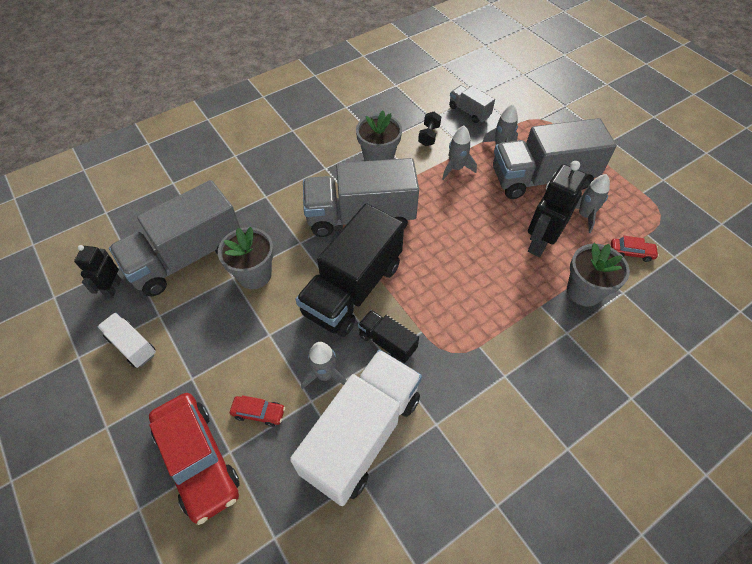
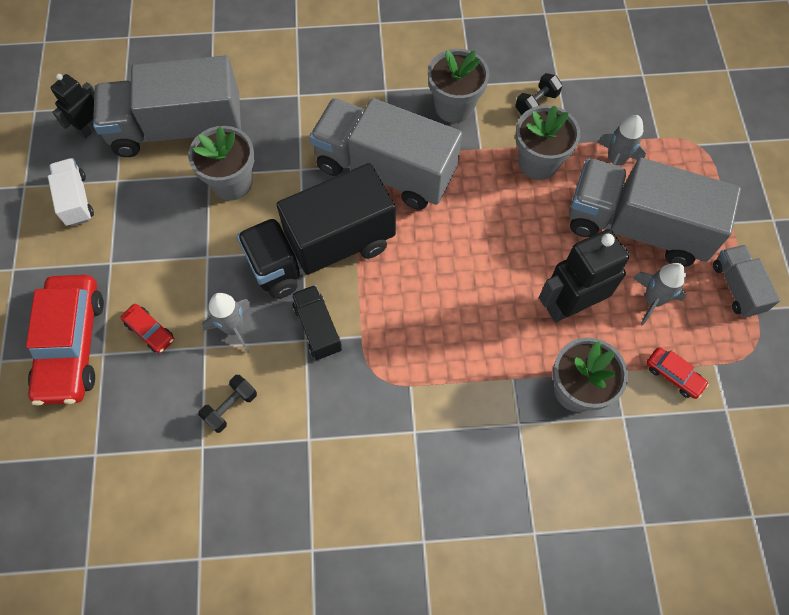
camera: 30 degrees right, 10 degrees up
white truck [290,349,422,506] -> black dumbbell [198,375,257,433]
grey rocket [442,126,477,180] -> grey flower pot [515,105,580,180]
grey truck [449,85,495,123] -> grey truck moved to [713,245,780,318]

